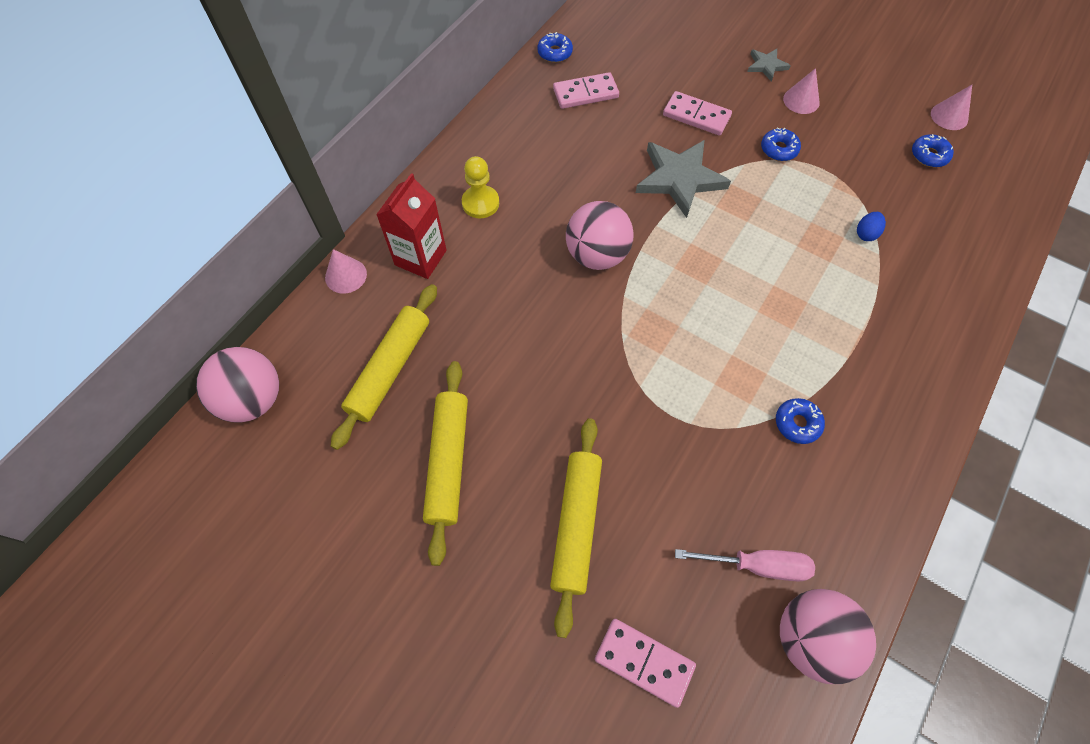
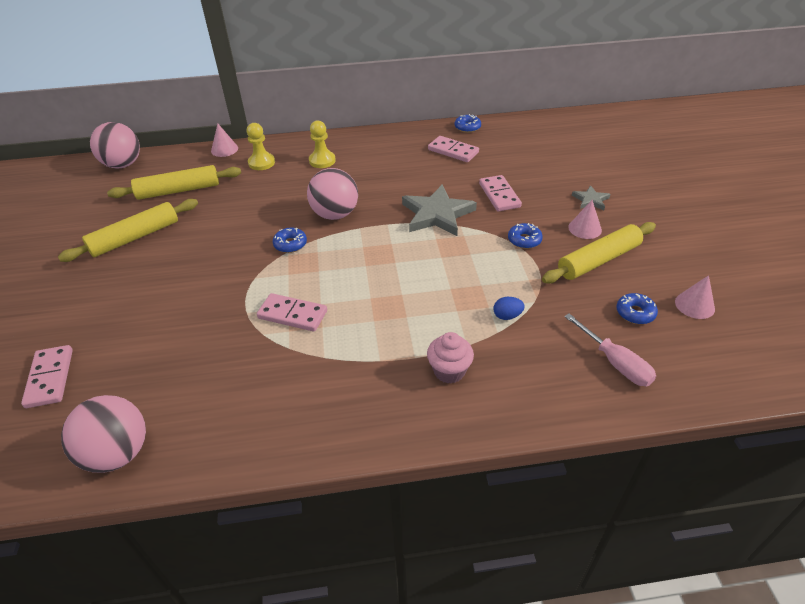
camera: 50 degrees right, 20 degrees down
red carton [376,173,447,279] -> yellow pawn [246,123,275,170]
yellow rolling pin [550,418,602,638] -> yellow rolling pin moved to [542,222,656,283]
pink screwdriver [675,549,815,581] -> pink screwdriver moved to [564,314,656,386]
blue donut [776,398,825,444] -> blue donut moved to [273,228,307,253]
none -> pink domino [257,293,327,332]
none -> pink cupcake [427,332,474,384]

